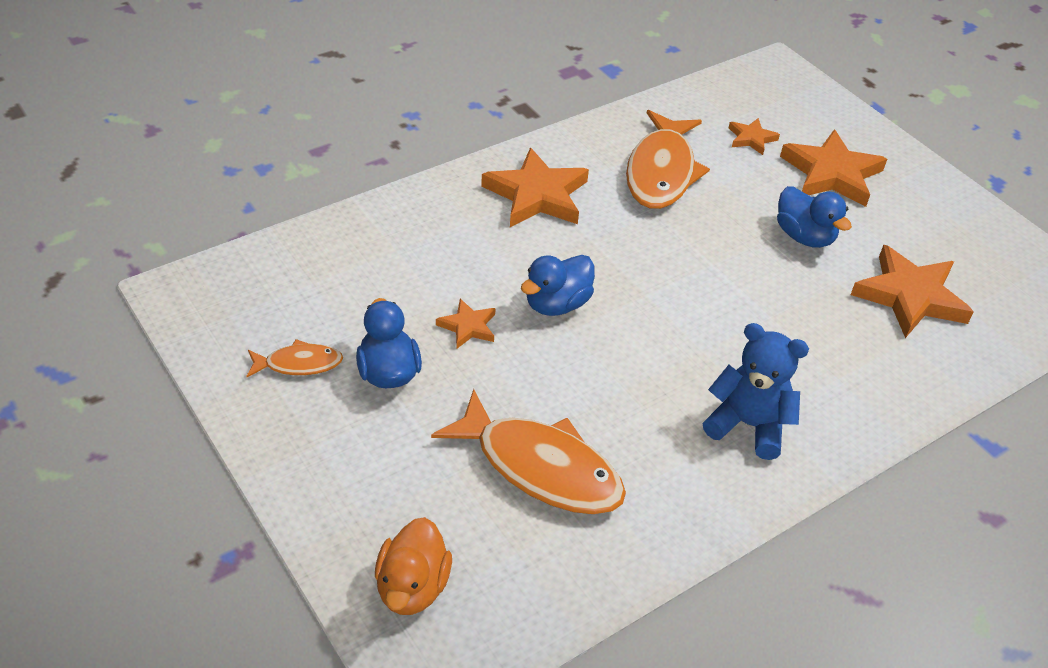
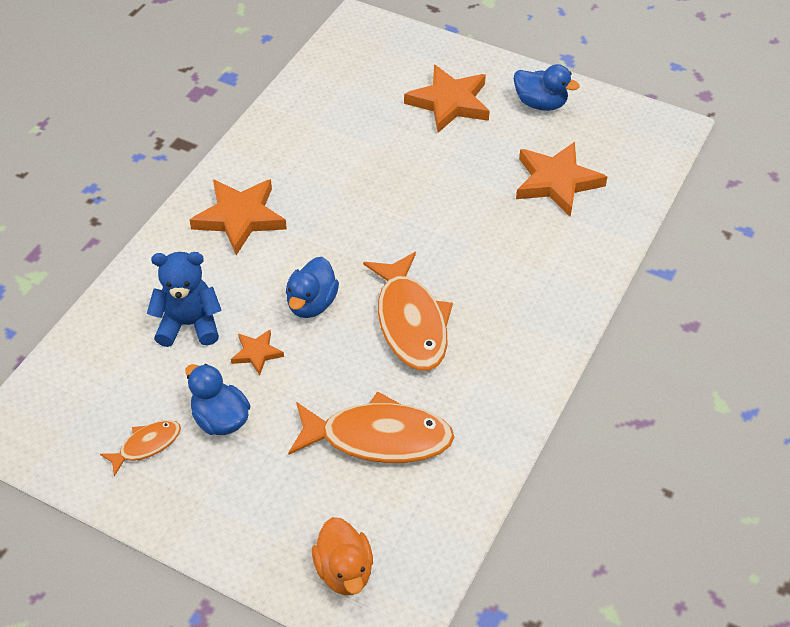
camera: 25 degrees left, 5 degrees up
orange fish [626,110,710,209] -> orange fish moved to [363,252,453,371]
blue teddy bear [703,323,809,460] -> blue teddy bear moved to [147,252,222,347]
orange star [729,118,780,155] -> none
blue duck [777,186,852,248] -> blue duck moved to [514,64,580,111]

